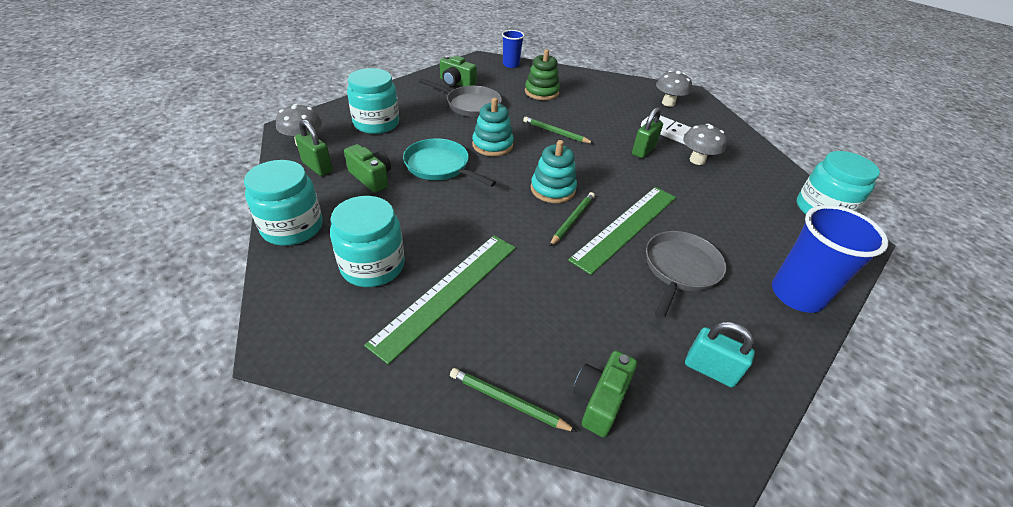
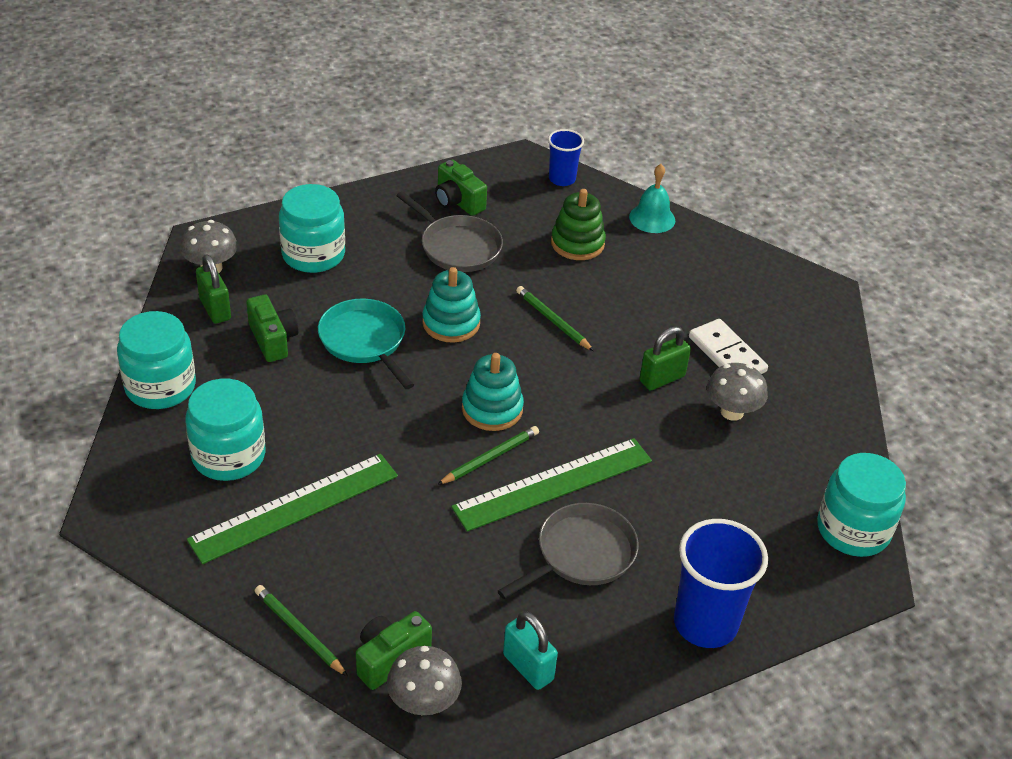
camera: 20 degrees right, 0 degrees up
grey mushroom [656,71,692,107] -> grey mushroom moved to [387,646,462,715]
none -> turquoise bell [629,164,675,233]

